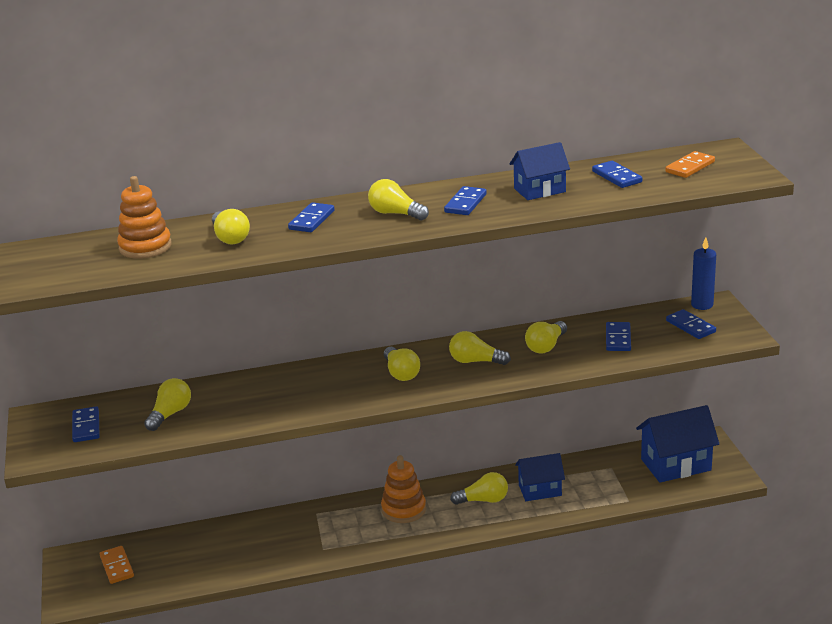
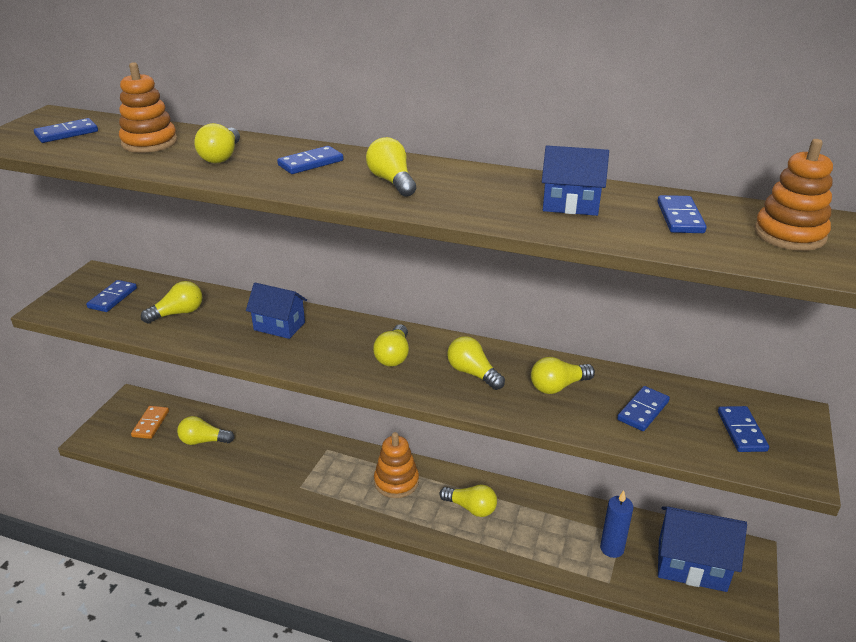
camera: 30 degrees right, 5 degrees up
blue domino [444,186,487,215] -> blue domino moved to [34,118,98,143]
blue house [515,453,565,501] -> blue house moved to [246,283,307,339]
orange domino [665,151,715,178] -> orange stacking toy [754,139,833,251]
blue candle [691,238,716,310] -> blue candle moved to [600,491,634,558]
none -> yellow light bulb [177,416,235,445]

